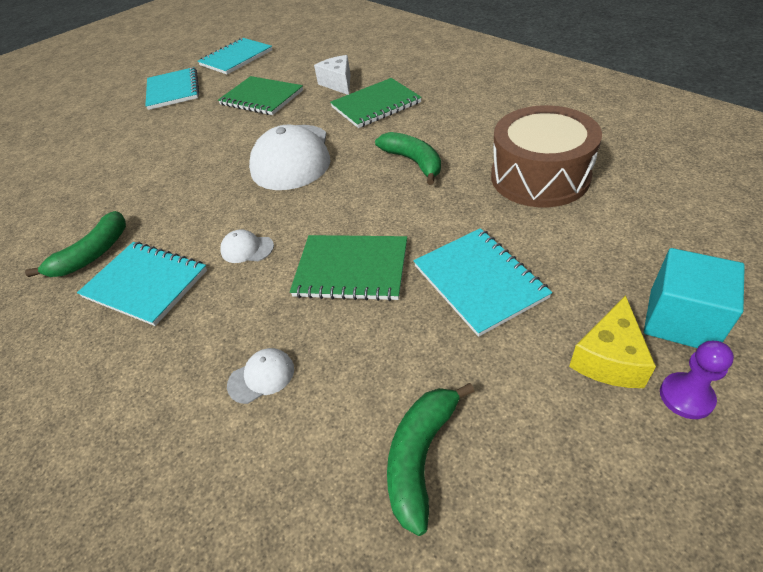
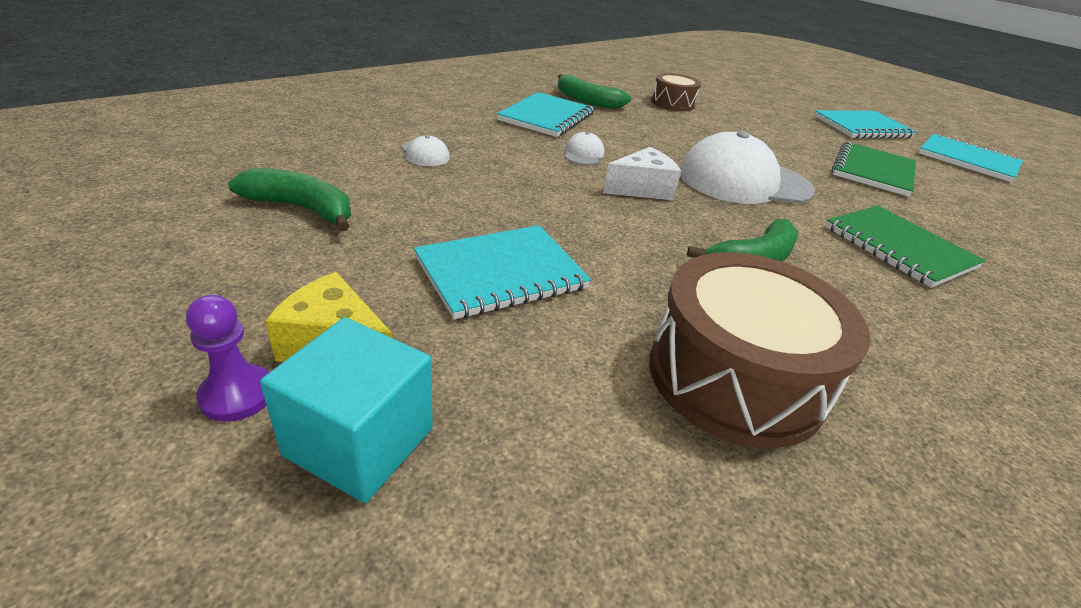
camera: 80 degrees right, 10 degrees down
green notebook [290,235,407,301] -> none
white cheese [314,55,351,95] -> white cheese moved to [603,147,681,200]
none -> brown drum [651,73,701,111]

